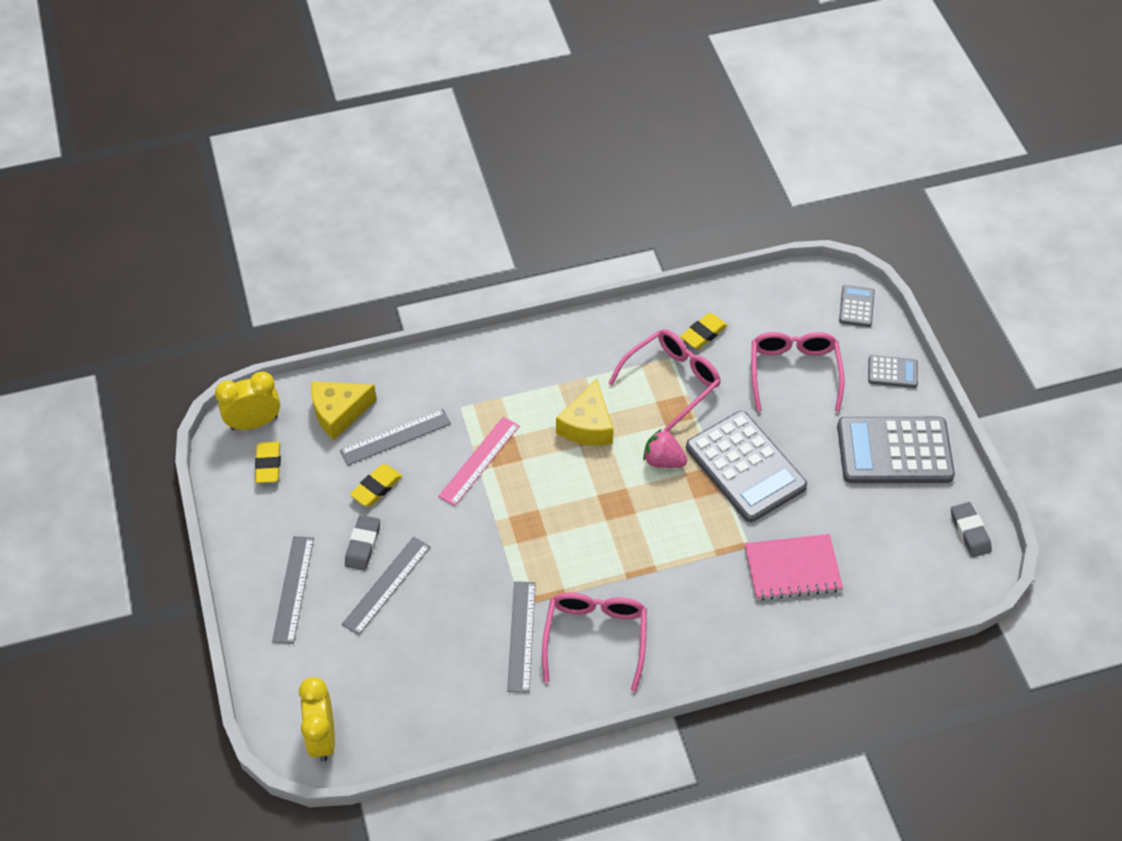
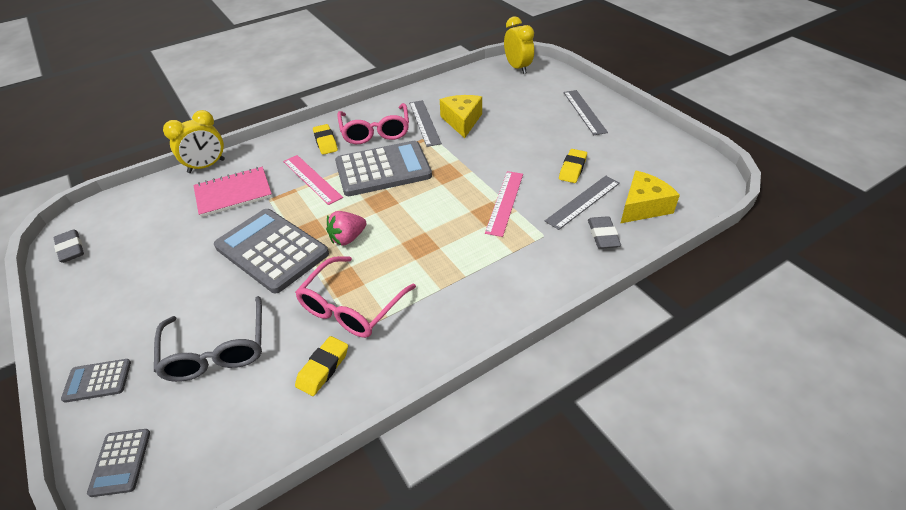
camera: 165 degrees right, 10 degrees down
yellow clock [215,371,280,430] -> yellow clock moved to [163,110,225,173]
yellow eraser [255,442,281,483] -> yellow eraser moved to [313,124,338,155]
grey ruler [342,536,431,635] -> none
grey eraser [345,515,380,570] -> grey eraser moved to [588,216,621,249]
yellow cheese [556,379,613,446] -> yellow cheese moved to [440,95,482,138]
pink strawberry [643,429,687,468] -> pink strawberry turned 135 degrees clockwise [326,211,367,246]
pink glasses [752,332,845,412] -> grey glasses [154,296,262,382]
grey calculator [837,417,955,483] -> grey calculator moved to [335,141,432,196]
none -> pink ruler [283,155,343,205]

